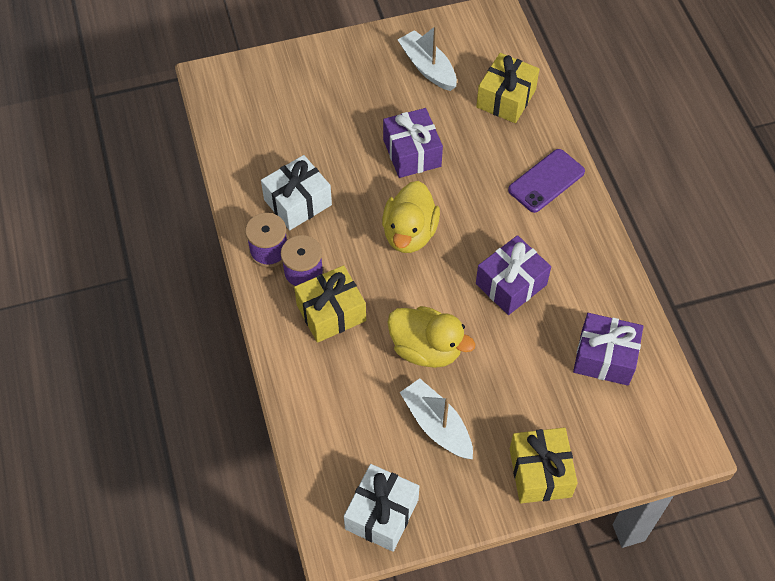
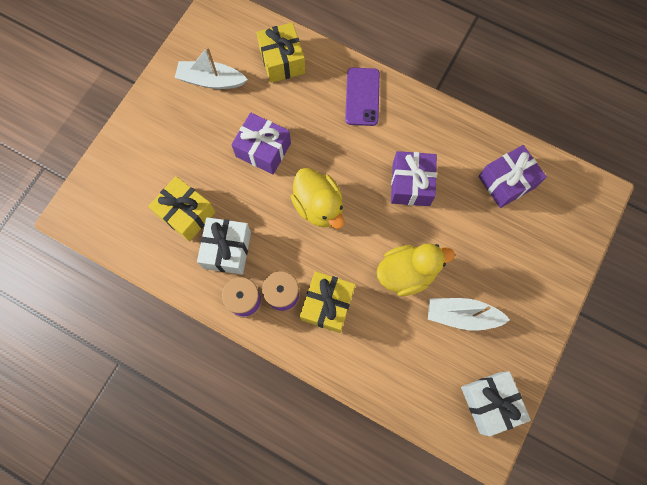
camera: 45 degrees left, 15 degrees up
yellow gift [510,427,578,503] -> yellow gift moved to [148,176,216,242]

